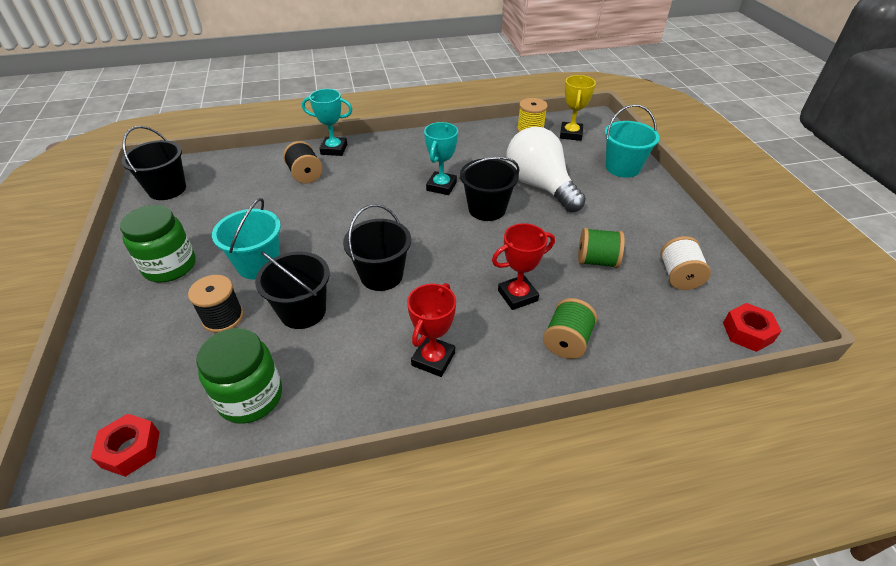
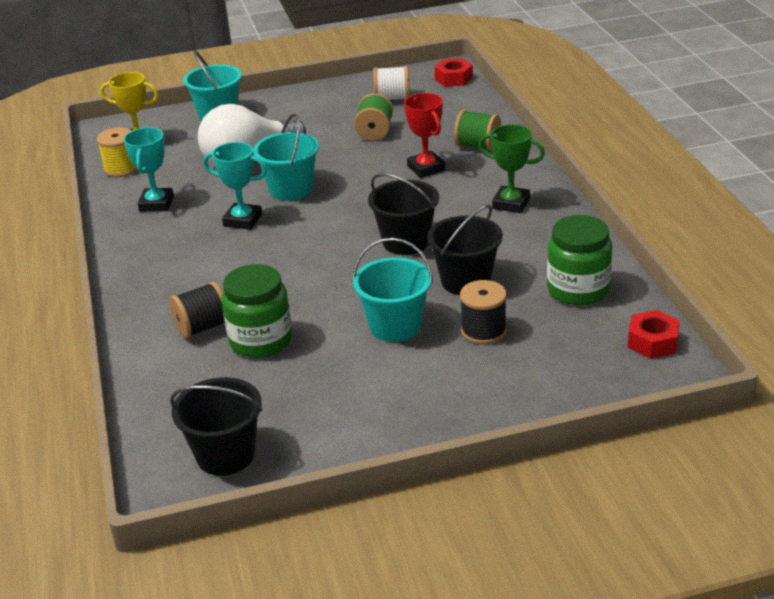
camera: 90 degrees left, 10 degrees down
green jar [120,205,196,282] -> green jar moved to [222,264,292,358]
turquoise trophy [302,89,353,156] -> turquoise trophy moved to [123,128,174,212]
red trophy [407,283,456,377] -> green trophy [478,124,545,213]
black bucket [459,157,520,221] -> turquoise bucket [253,114,319,201]

